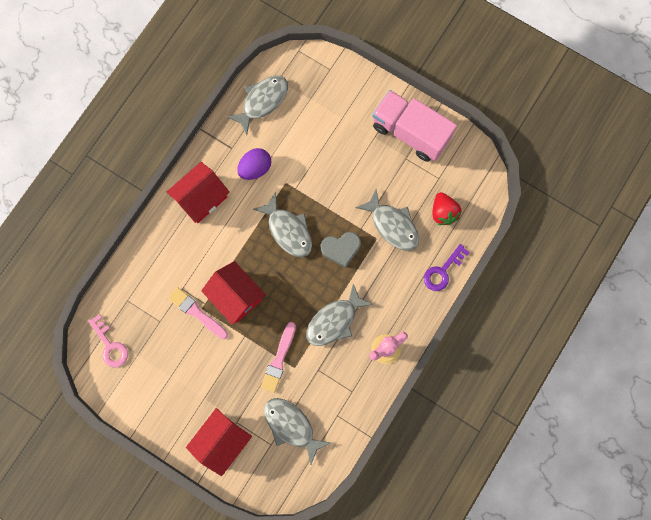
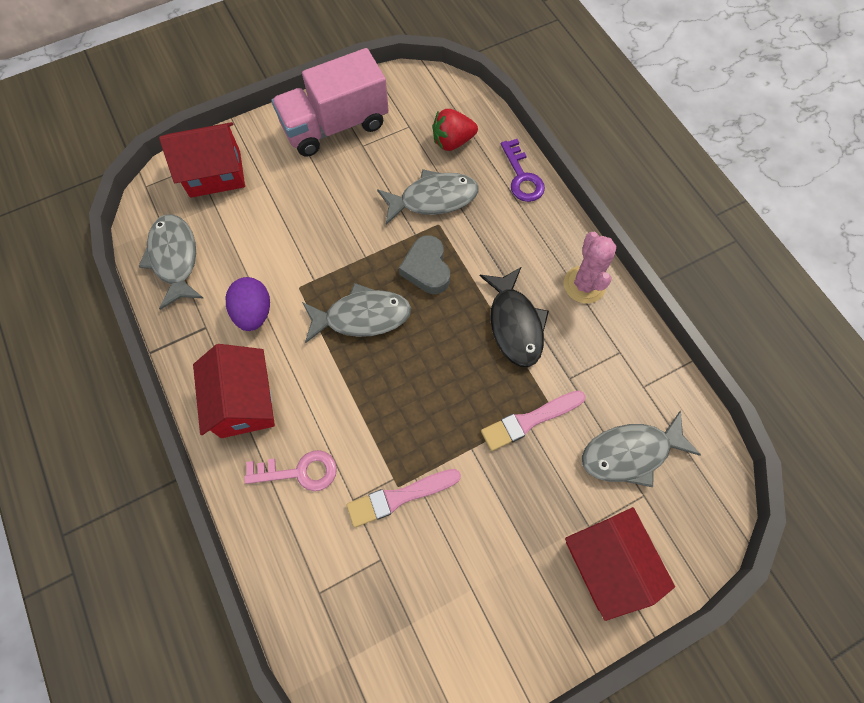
camera: 60 degrees left, 10 degrees down
pink key [88,314,128,368] -> pink key moved to [244,450,337,491]
red house [201,261,266,325] -> red house moved to [159,122,245,198]
pink brush [261,322,296,393] -> pink brush turned 105 degrees clockwise [481,390,586,451]
grey fish [306,284,373,346] -> black fish [480,267,549,367]
grey heart [320,232,361,268] -> grey heart turned 150 degrees clockwise [399,235,450,294]
red strawberry [432,192,461,225] -> red strawberry turned 150 degrees clockwise [433,109,478,151]

